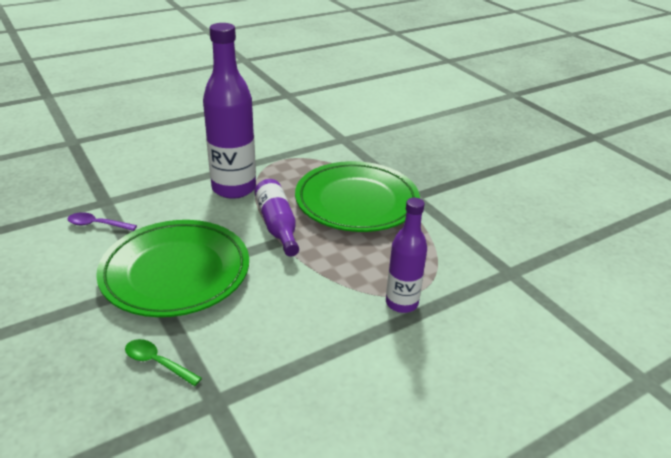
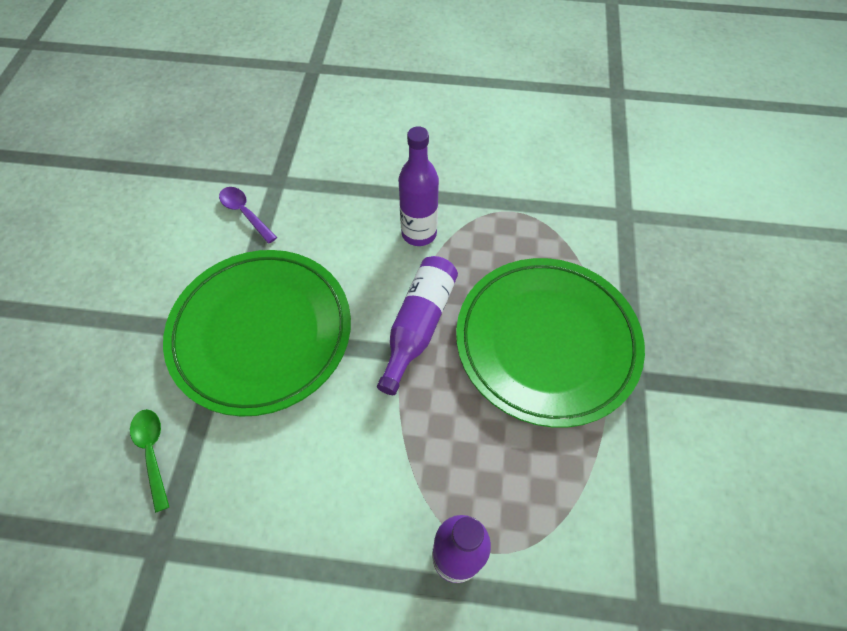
camera: 40 degrees right, 25 degrees up
purple bottle [203,23,256,199] -> purple bottle [398,126,439,246], size x0.60

